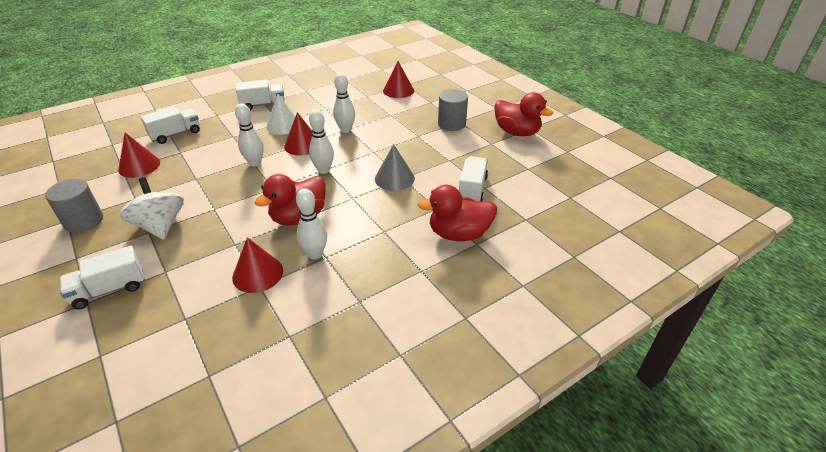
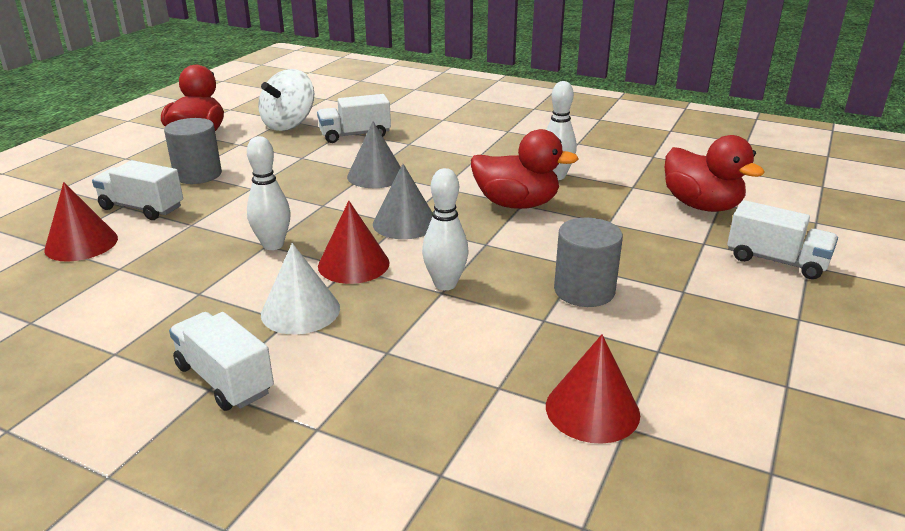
camera: 120 degrees left, 10 degrees down
grey cylinder [45,179,103,233] -> grey cylinder moved to [554,218,623,307]
white spinning top [120,177,184,240] -> white spinning top moved to [258,69,314,131]
white truck [141,107,200,144] -> white truck moved to [92,160,183,220]
red cone [232,237,283,293] -> none
white bowling pin [309,110,334,174] -> grey cone [373,164,433,239]
red duck [418,185,497,241] -> red duck moved to [665,135,765,212]

